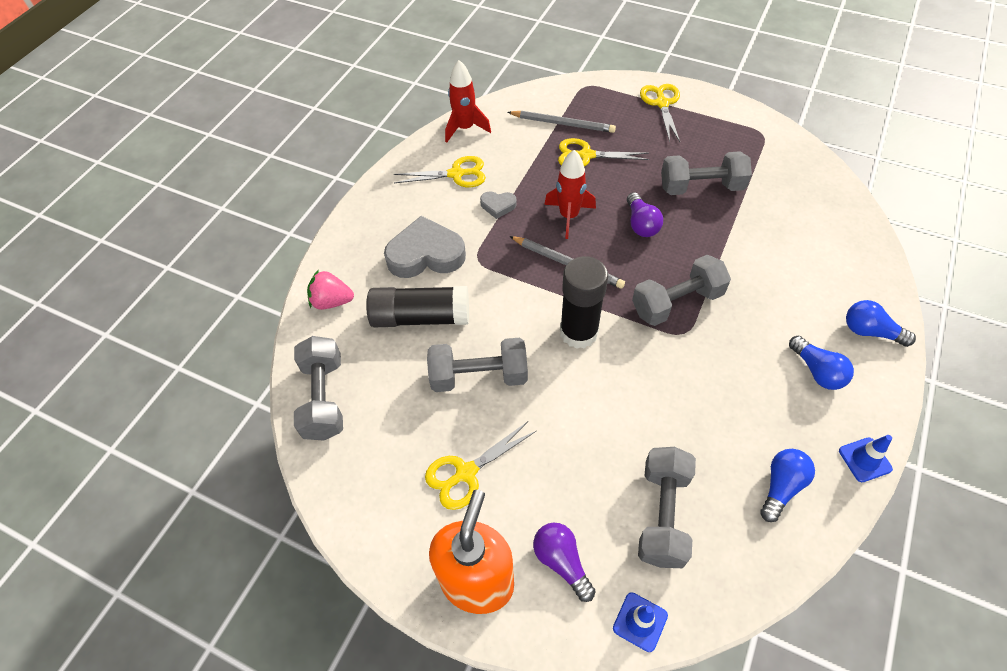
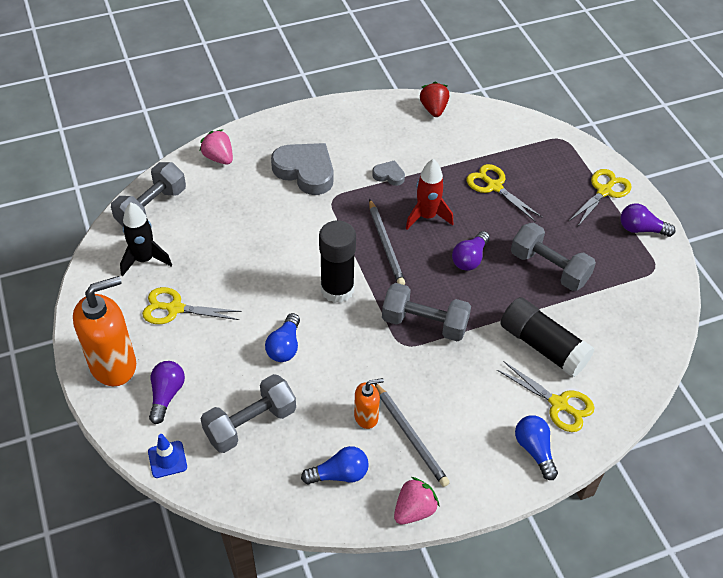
camera: 40 degrees right, 5 degrees down
black glue stick [366,286,469,327] -> black glue stick moved to [500,297,595,377]
yellow scissors [394,156,486,187] -> yellow scissors moved to [497,361,595,432]
grey dumbbell [427,338,528,392] -> none
red rocket [445,60,491,143] -> red strawberry [420,82,449,117]
grey heart [480,191,517,219] -> grey heart turned 150 degrees clockwise [372,160,405,186]
grey pencil [507,111,616,133] -> grey pencil moved to [375,384,450,487]
blue light bulb [789,336,854,390] -> blue light bulb moved to [265,313,300,362]
blue traffic cone [839,435,893,482] -> pink strawberry [394,477,440,524]
none -> black rocket [120,203,172,276]
none -> orange soap dispenser [354,378,384,429]
none -> purple light bulb [621,203,675,237]

